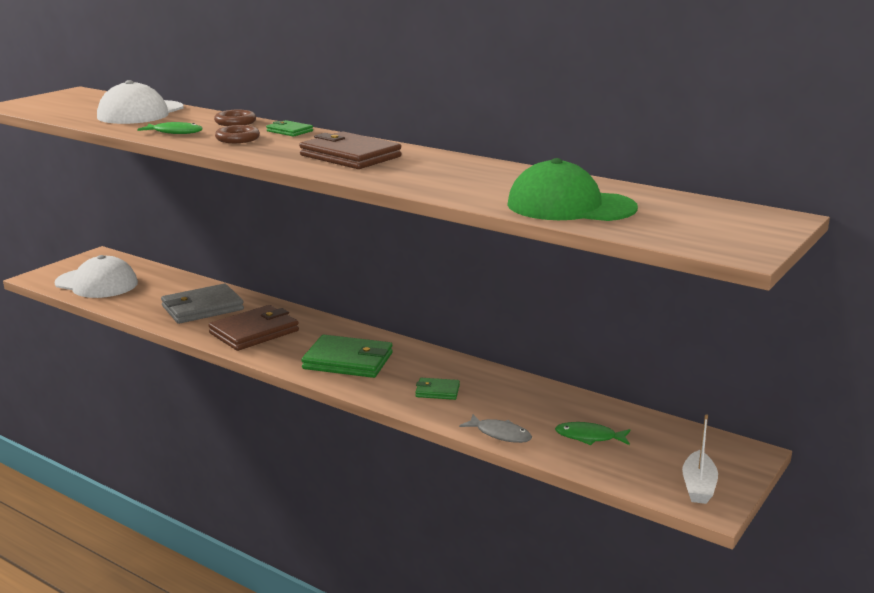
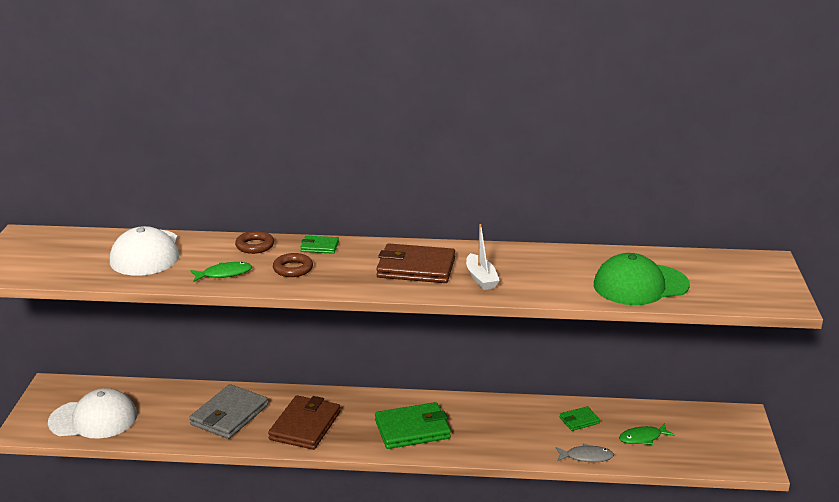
camera: 30 degrees left, 5 degrees up
green wallet [415,378,460,400] -> green wallet moved to [560,406,600,431]
white boat [682,414,718,504] -> white boat moved to [466,224,500,290]

